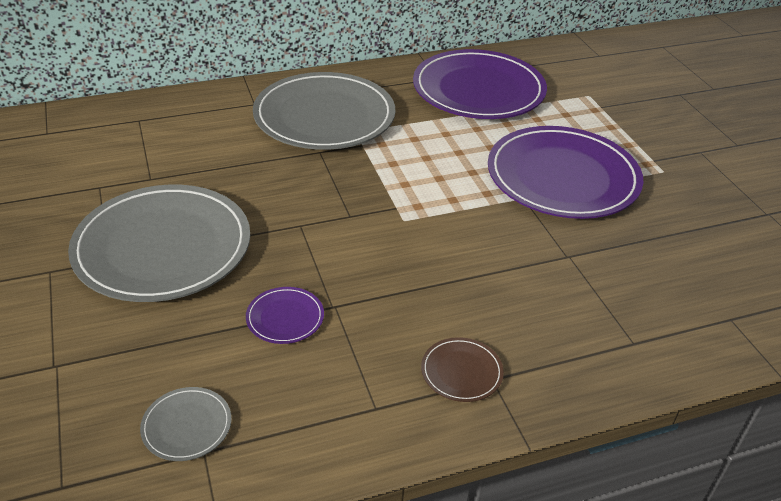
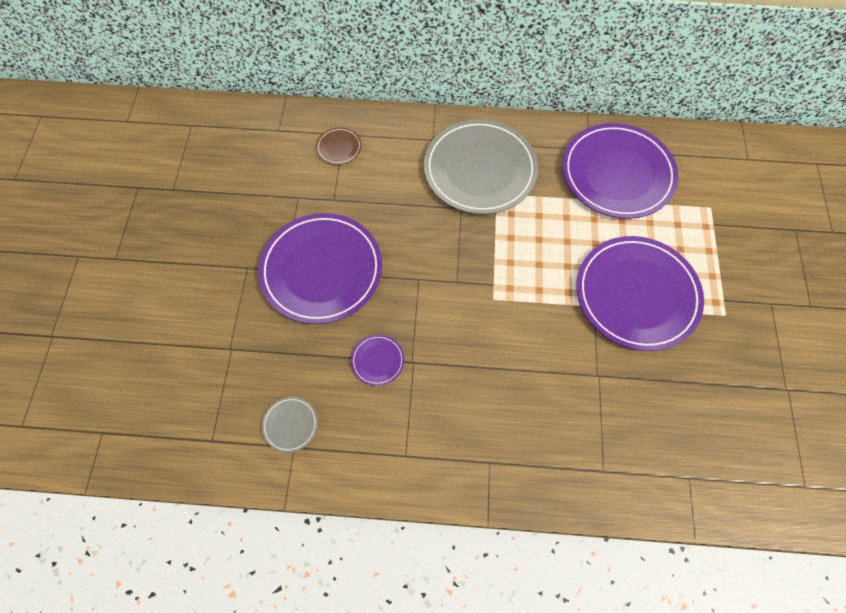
camera: 25 degrees right, 25 degrees up
grey plate [68,185,250,302] -> purple plate [258,213,382,324]
brown plate [421,337,504,402] -> brown plate moved to [316,127,362,165]

